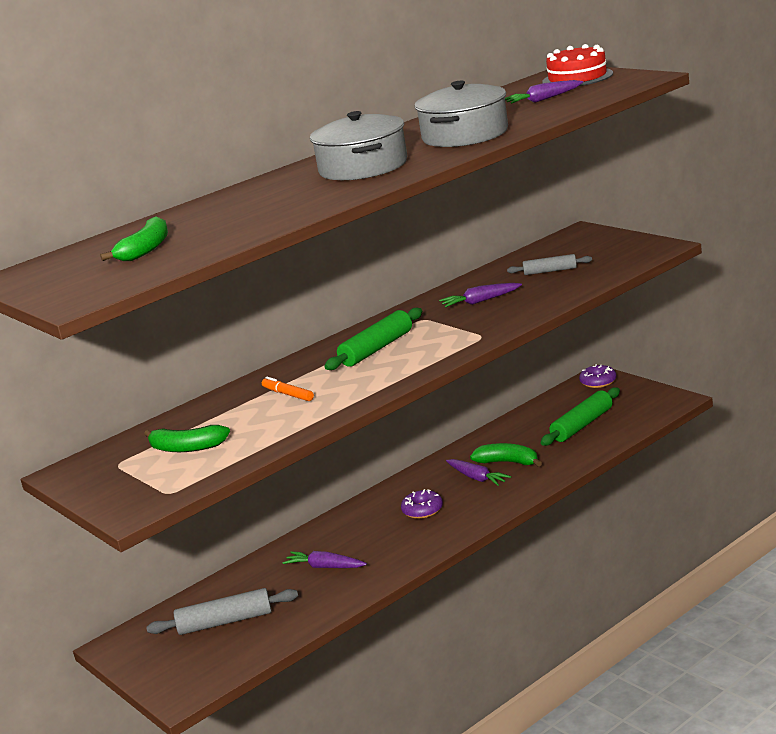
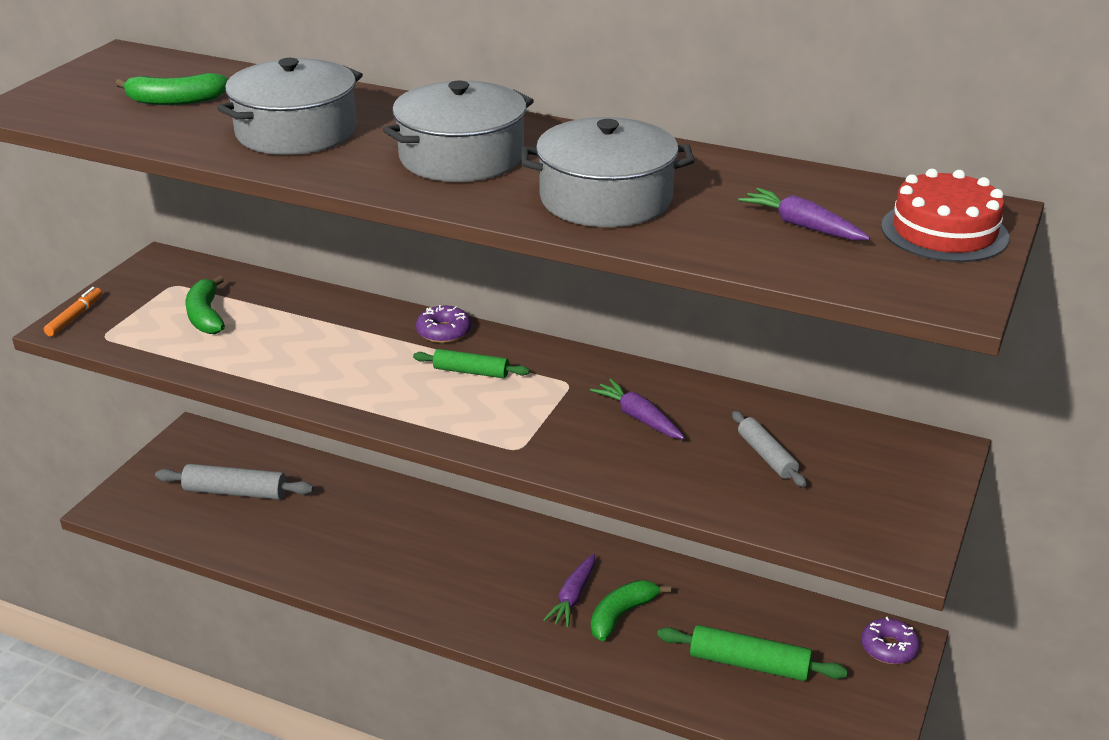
camera: 60 degrees right, 10 degrees up
grey rolling pin [146,588,298,635] -> grey rolling pin turned 45 degrees counterclockwise [155,464,314,500]
orange marker [262,377,314,401] -> orange marker moved to [44,287,102,336]
purple carrot [282,551,367,568] -> none
green rolling pin [324,308,422,370] -> green rolling pin [413,349,530,378], size x0.63
purple donut [401,489,443,519] -> purple donut moved to [416,305,471,343]
green banana [470,443,542,467] -> green banana turned 135 degrees counterclockwise [591,580,671,641]
none -> grey pot [217,58,363,155]

